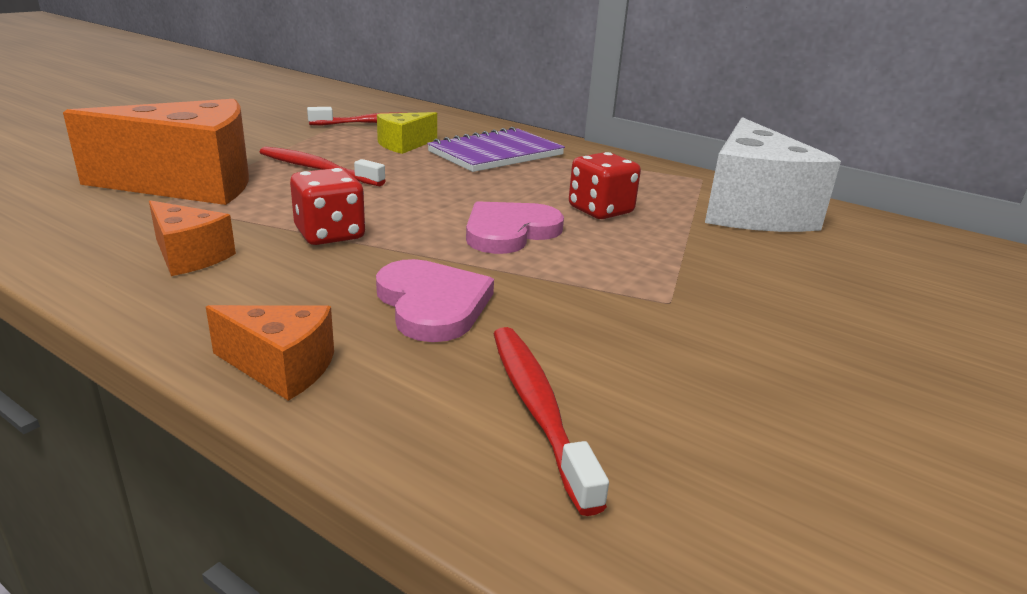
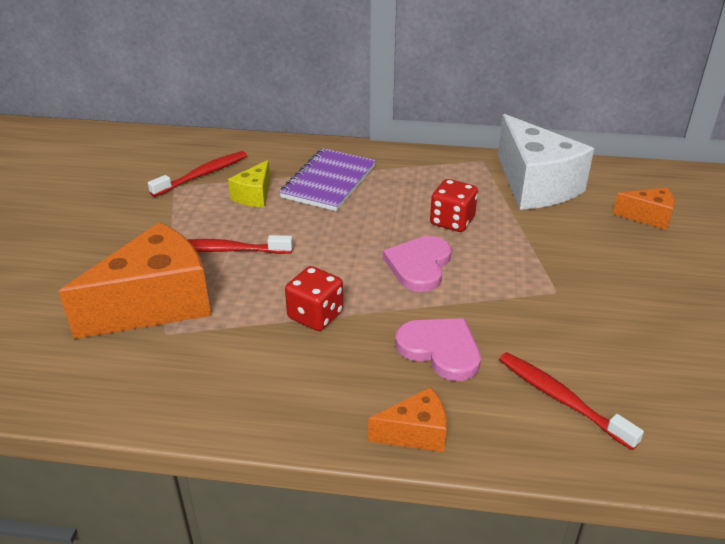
camera: 25 degrees left, 10 degrees up
orange cheese [149,200,236,276] -> orange cheese moved to [613,187,675,230]

